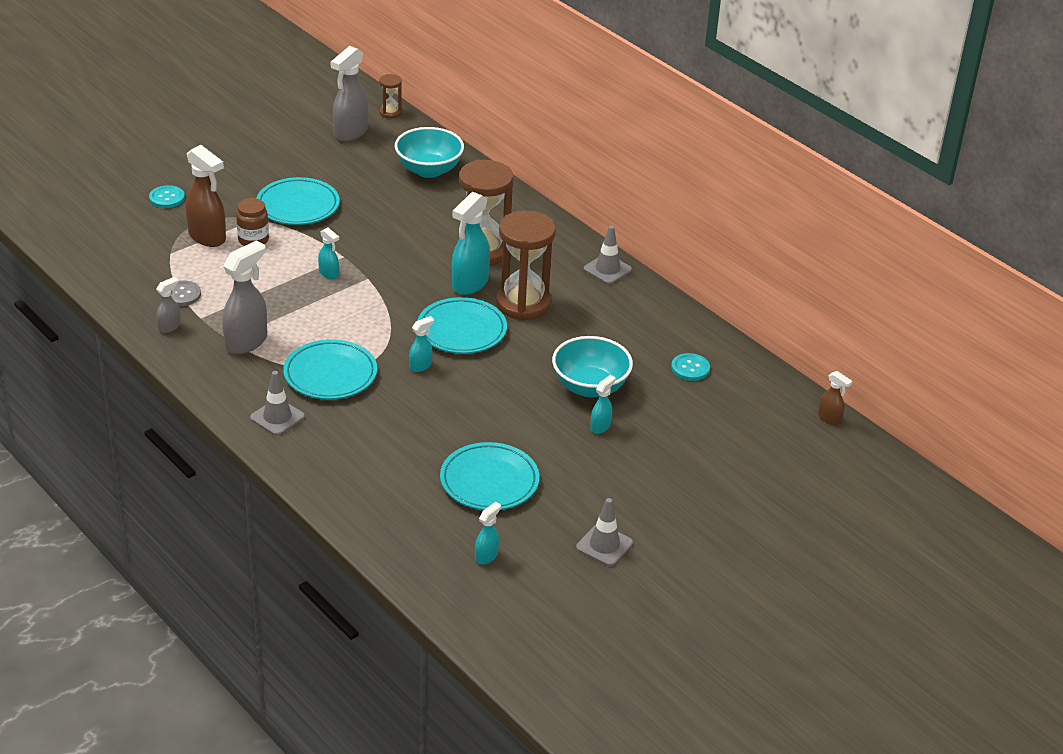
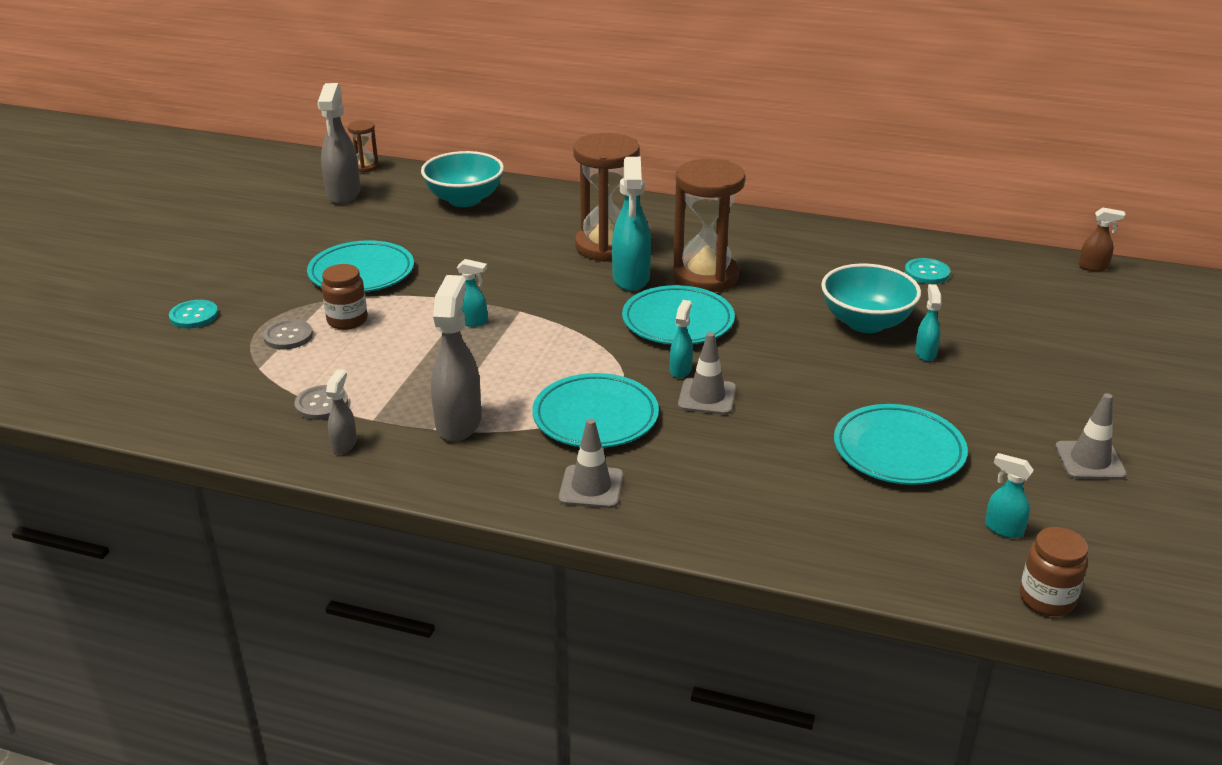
camera: 30 degrees left, 5 degrees down
brown spray bottle [185,145,226,247] -> grey button [263,319,313,350]
turquoise spray bottle [475,502,501,565] -> turquoise spray bottle turned 60 degrees counterclockwise [985,453,1034,538]
grey traffic cone [584,226,632,284] -> grey traffic cone moved to [678,332,736,415]
none -> brown jar [1020,527,1088,616]

